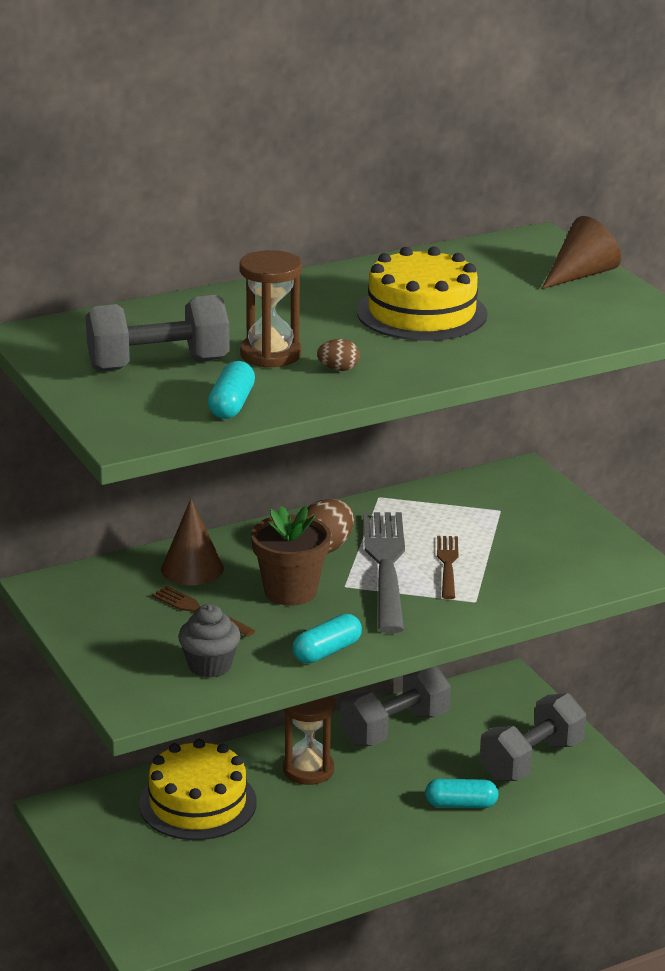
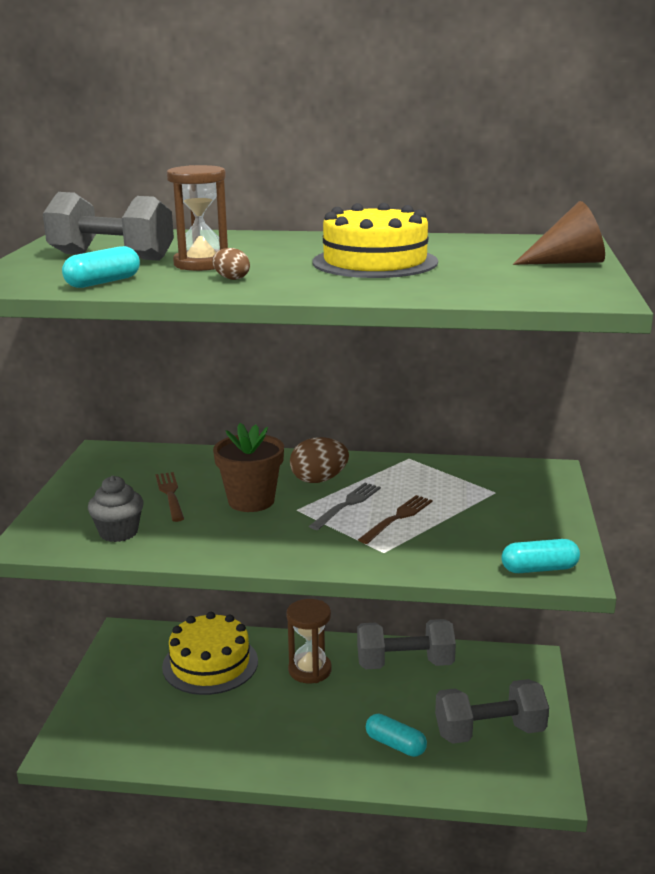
camera: 35 degrees right, 5 degrees down
brown cone [161,499,224,585] -> none
turquoise capsule [293,614,362,663] -> turquoise capsule moved to [501,539,580,573]
grey fork [363,512,405,633] -> grey fork [309,483,381,530], size x0.53

